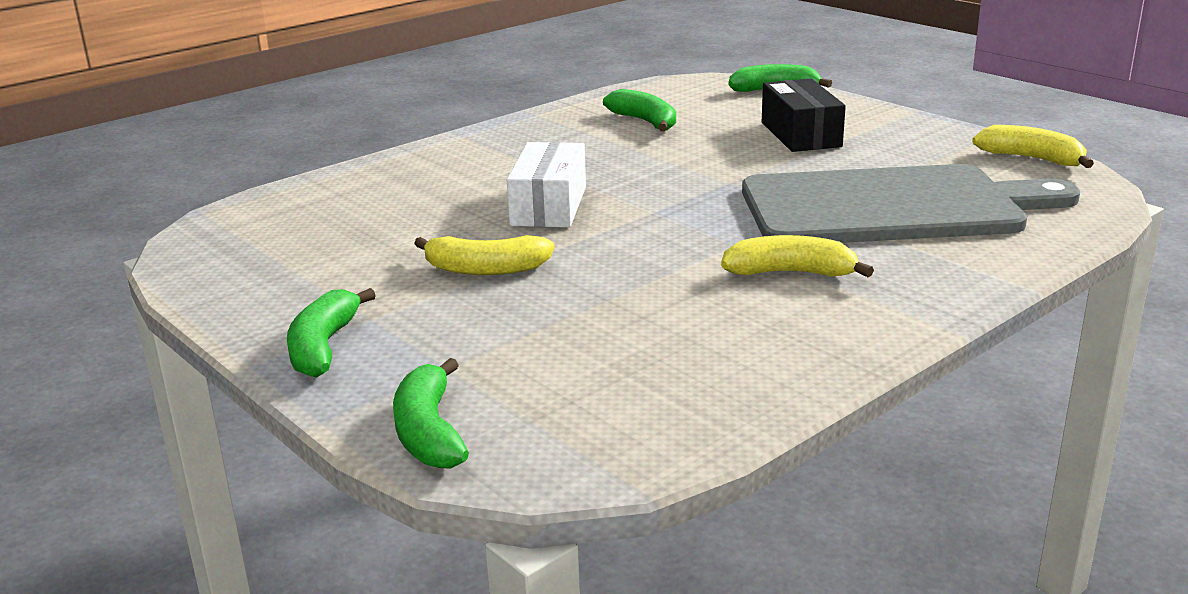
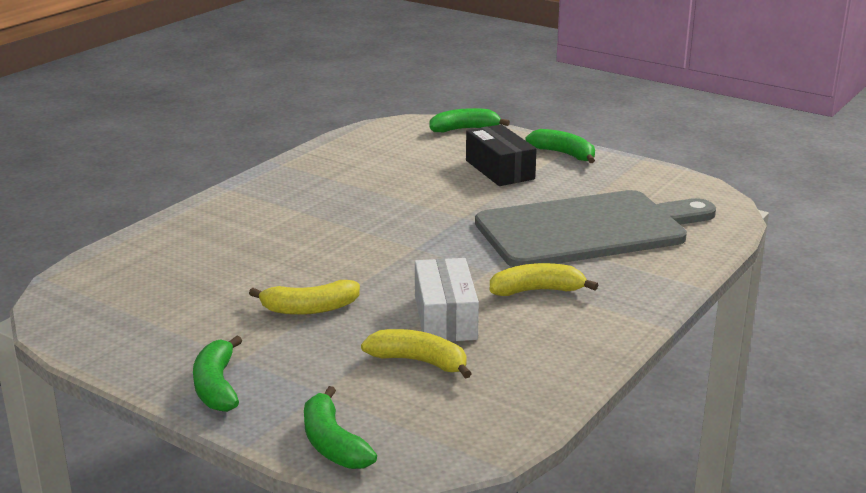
camera: 15 degrees left, 0 degrees up
white box [507,142,586,228] -> white box moved to [415,258,479,342]
green banana [603,89,676,131] -> green banana moved to [526,129,595,163]
yellow banana [972,125,1094,168] -> yellow banana moved to [361,329,472,379]

